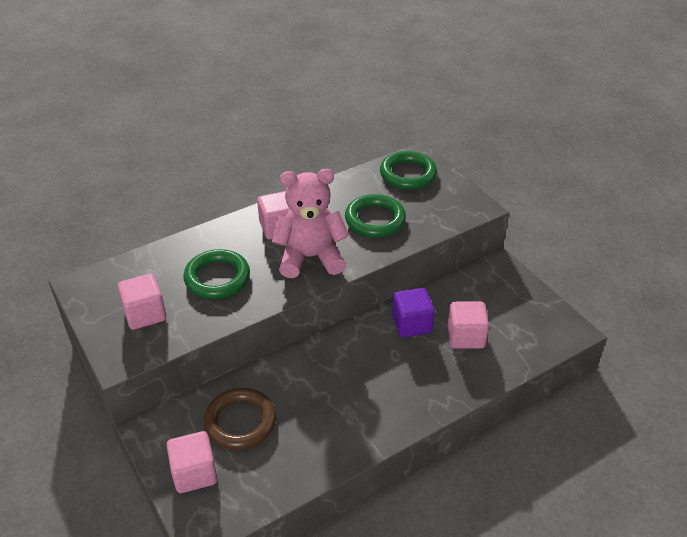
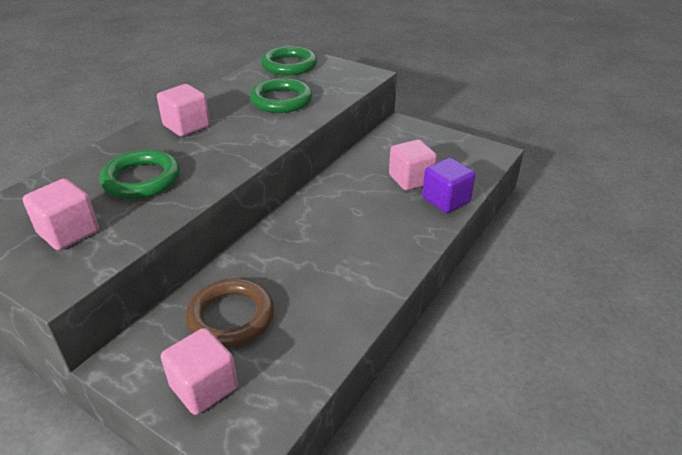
camera: 25 degrees left, 5 degrees down
pink teddy bear [272,169,349,278] -> none
purple cube [392,288,435,337] -> purple cube moved to [422,158,475,213]

